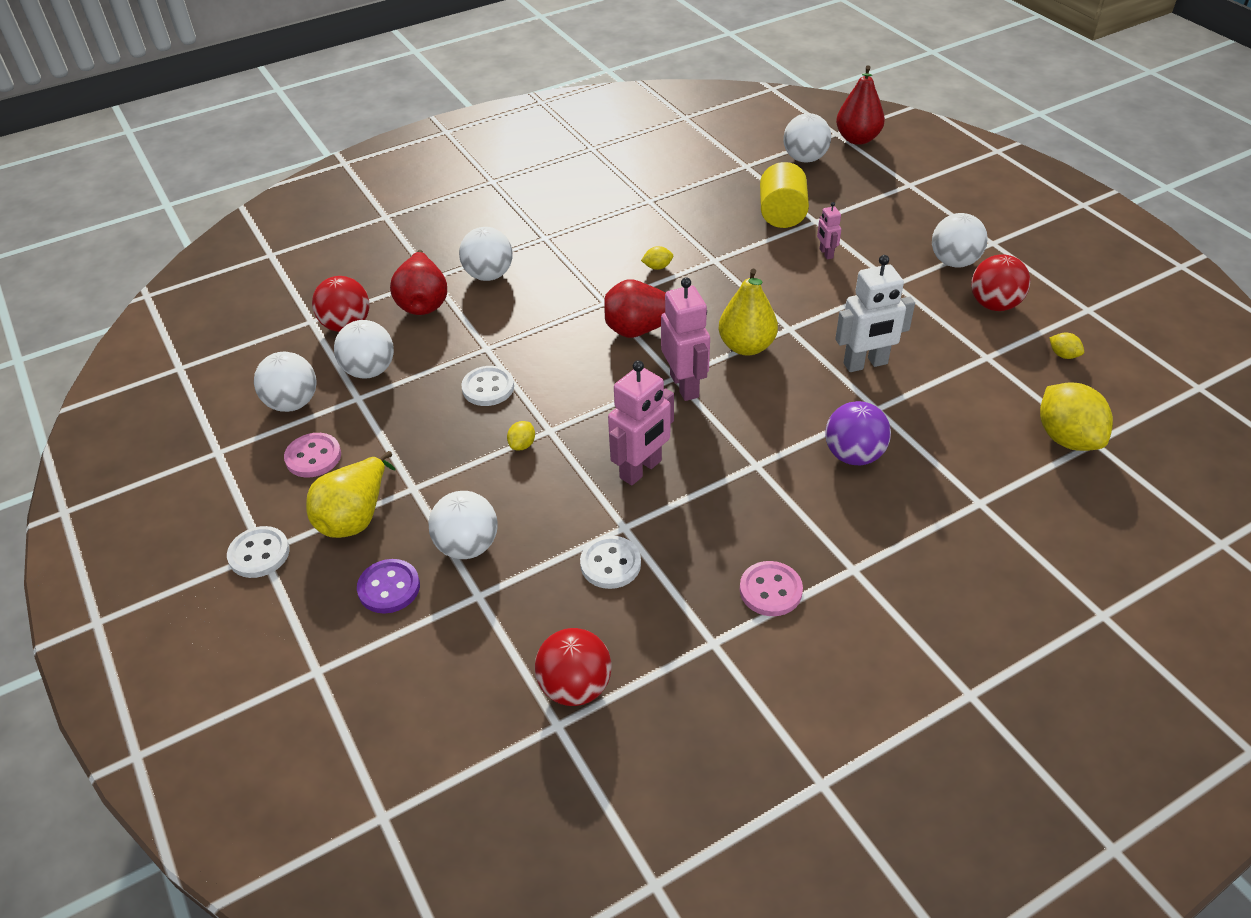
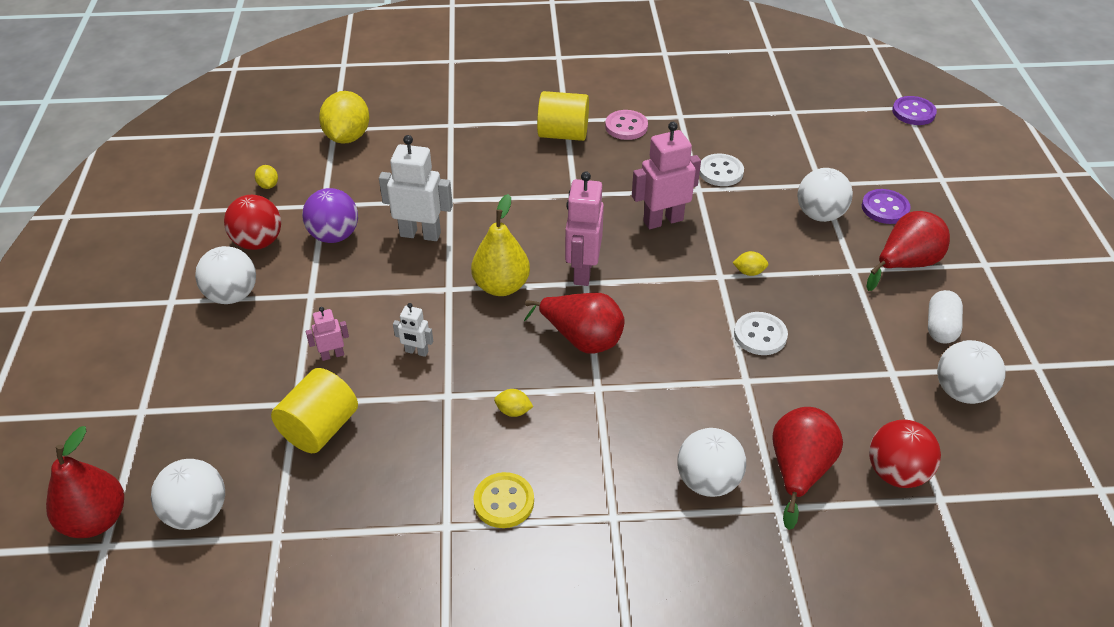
camera: 155 degrees left, 0 degrees up
white button [227,526,290,578] -> none
pink button [284,433,341,477] -> white capsule [928,290,963,344]
yellow pear [306,451,396,538] -> red pear [867,211,950,291]
white ball [334,320,394,379] -> none
yellow lemon [507,421,535,450] -> yellow lemon turned 45 degrees clockwise [733,251,768,276]
red ball [535,628,612,706] -> none
pink robot [817,202,841,260] -> pink robot turned 120 degrees counterclockwise [306,307,349,361]
purple ball [825,401,891,465] -> purple ball moved to [302,188,358,243]
none -> white robot [393,303,433,357]
none -> yellow button [473,472,534,528]
none -> yellow cylinder [537,91,589,141]
none -> purple button [892,96,937,125]

